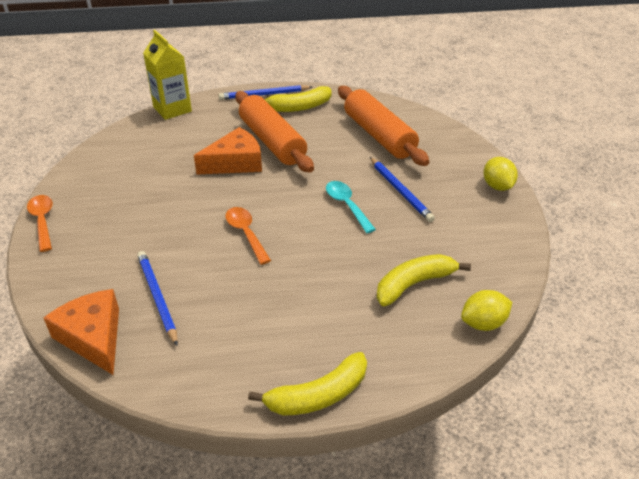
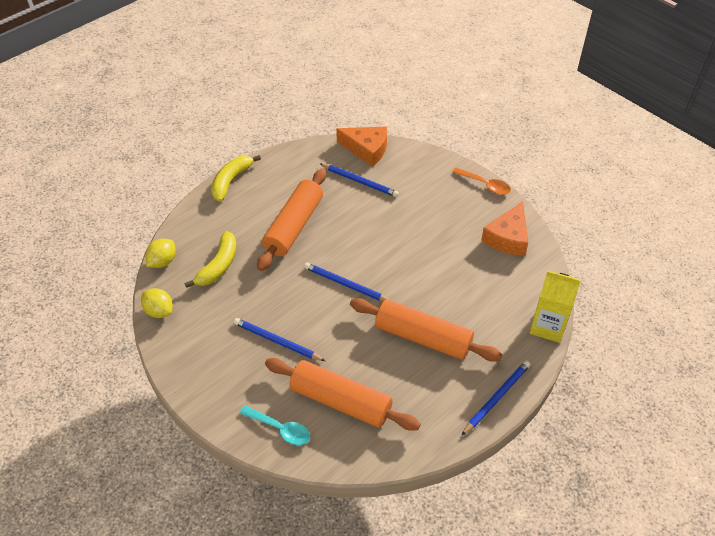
camera: 145 degrees right, 10 degrees up
orange cheese [194,127,262,174] -> orange cheese moved to [481,201,528,256]
orange spoon [225,207,271,265] -> none
yellow banana [263,86,332,112] -> none
turquoise spoon [326,181,376,233] -> turquoise spoon moved to [239,405,310,445]
yellow lemon [483,157,518,191] -> yellow lemon moved to [141,288,173,318]
none -> orange rolling pin [257,168,326,271]
none -> blue pencil [304,263,389,301]

